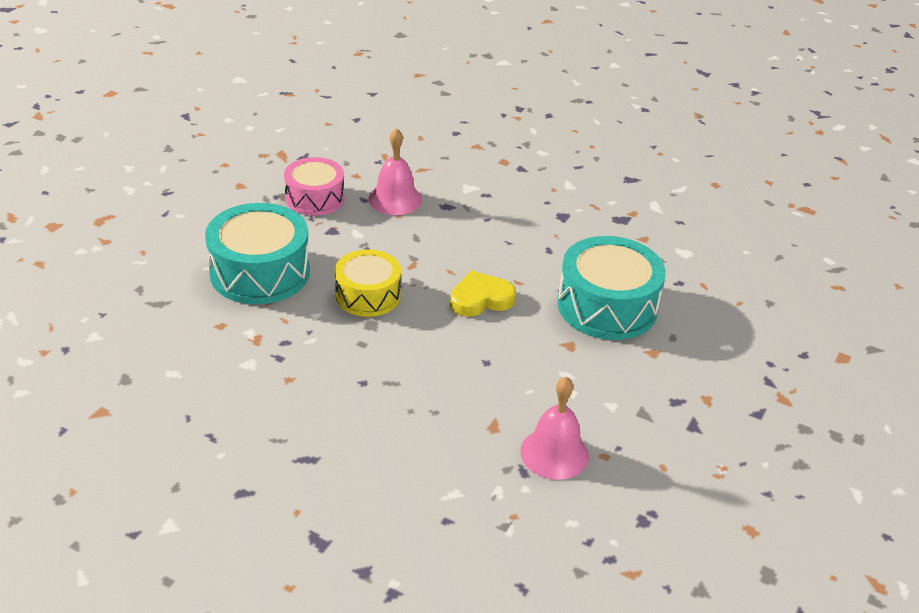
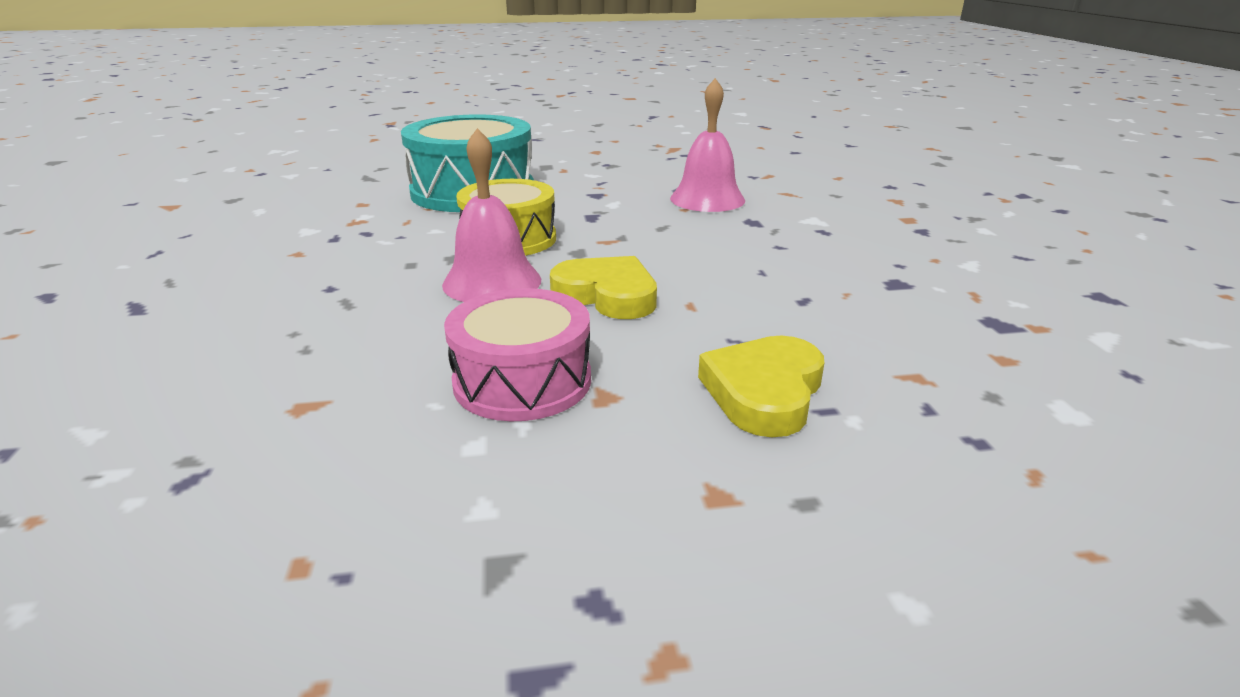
camera: 55 degrees right, 10 degrees down
pink drum [284,157,345,216] -> pink drum moved to [444,288,591,421]
pink bell [520,377,589,480] -> pink bell moved to [442,128,541,302]
turquoise drum [557,236,666,340] -> yellow heart [698,336,824,437]

